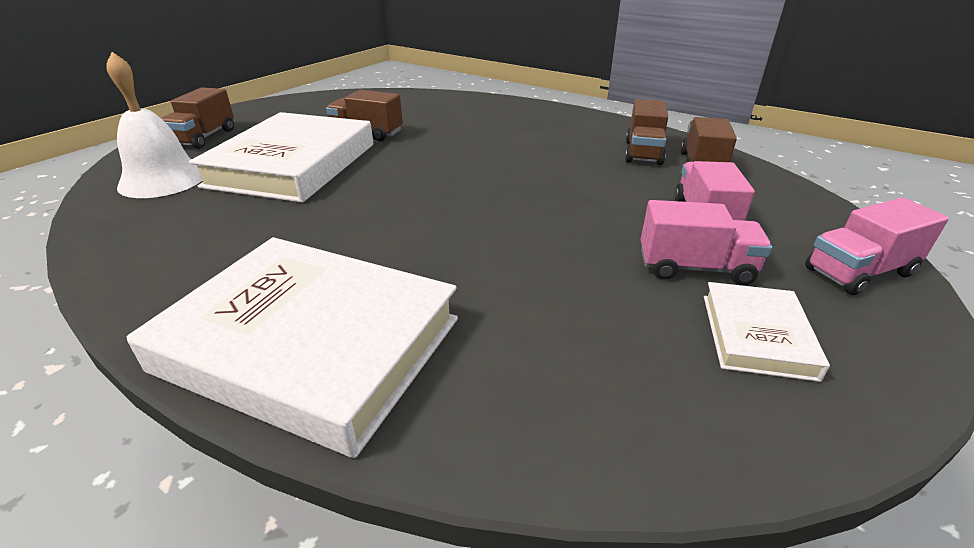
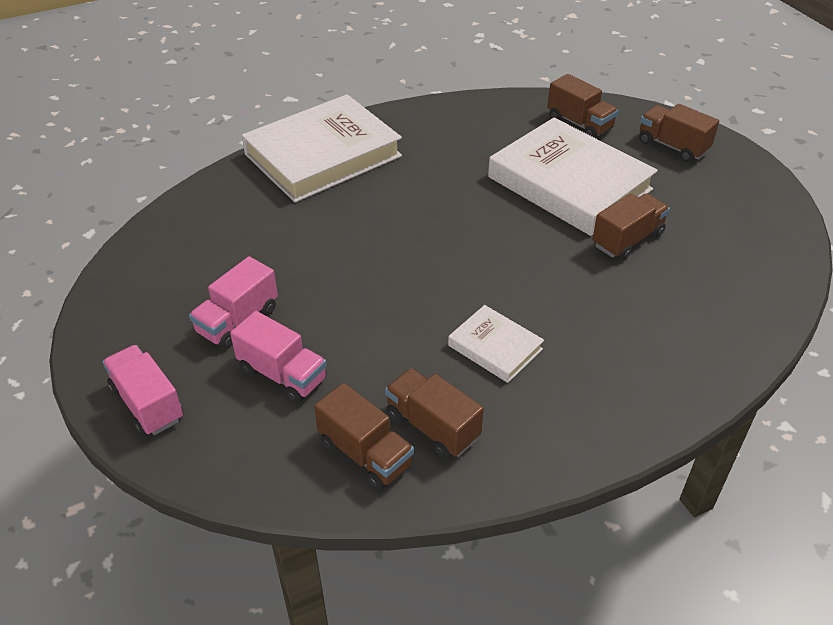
camera: 120 degrees right, 10 degrees up
white bell [106,52,202,198] -> brown truck [547,74,618,138]
white book [704,282,830,382] -> white book moved to [448,305,544,383]
pink truck [805,197,949,295] -> pink truck turned 45 degrees counterclockwise [102,345,184,436]

